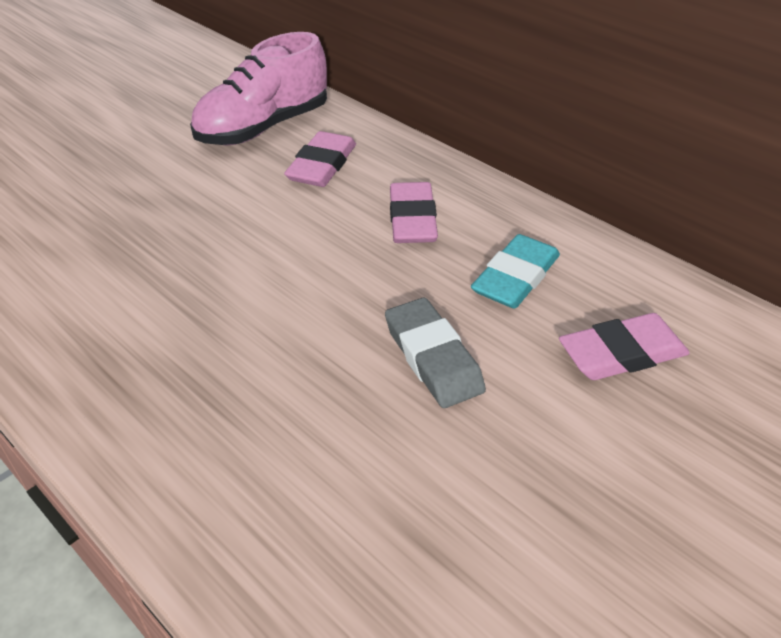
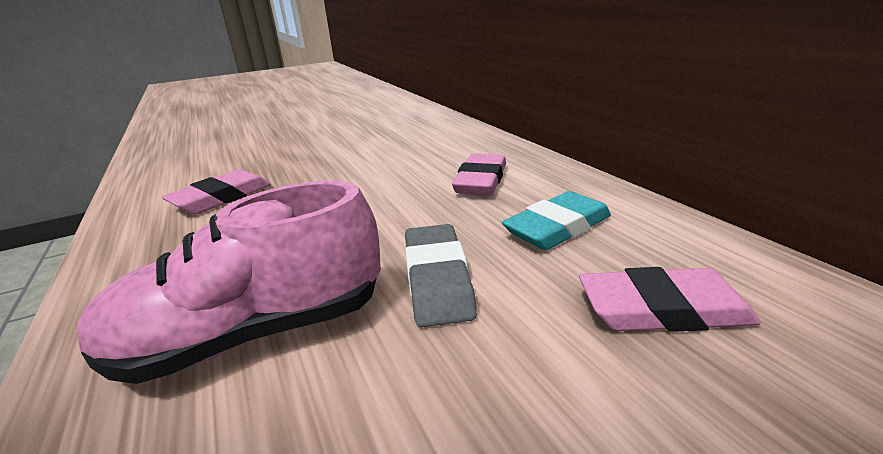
camera: 20 degrees right, 15 degrees down
pink shoe [190,32,327,145] -> pink shoe moved to [77,181,381,384]
pink eraser [284,131,356,187] -> pink eraser moved to [162,169,271,214]

